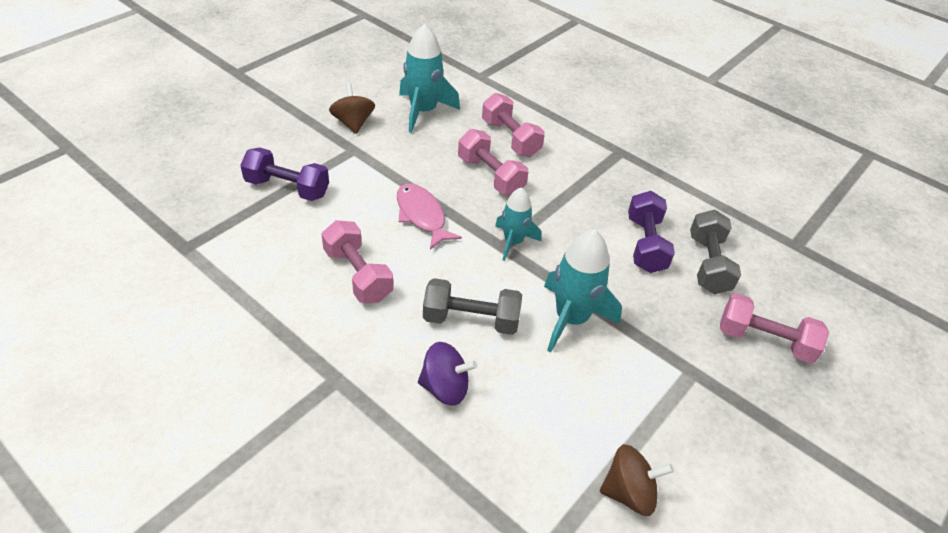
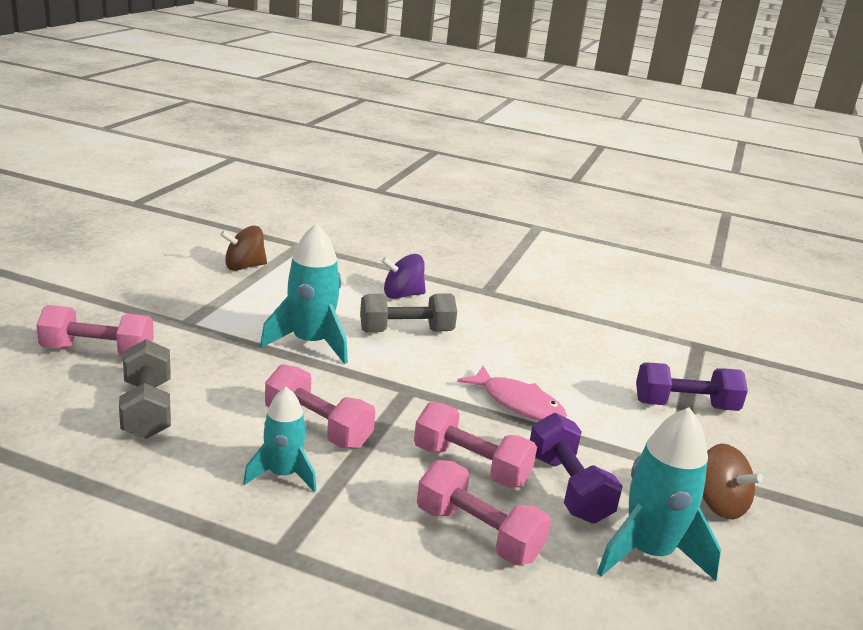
camera: 160 degrees right, 20 degrees down
pink dumbbell [321,220,393,303] -> pink dumbbell moved to [265,364,375,449]
turquoise rocket [495,187,541,261] -> turquoise rocket moved to [243,387,316,492]
purple dumbbell [628,191,675,273] -> purple dumbbell moved to [530,413,623,524]

